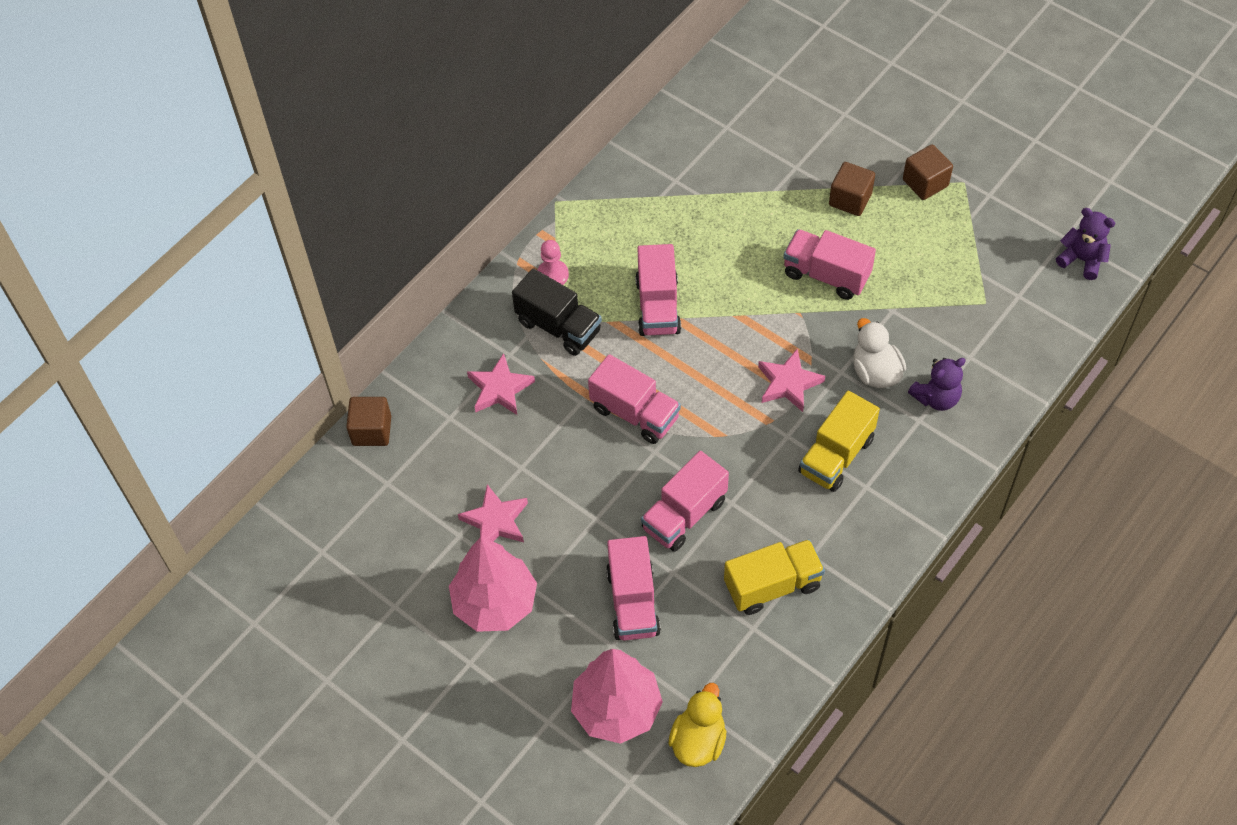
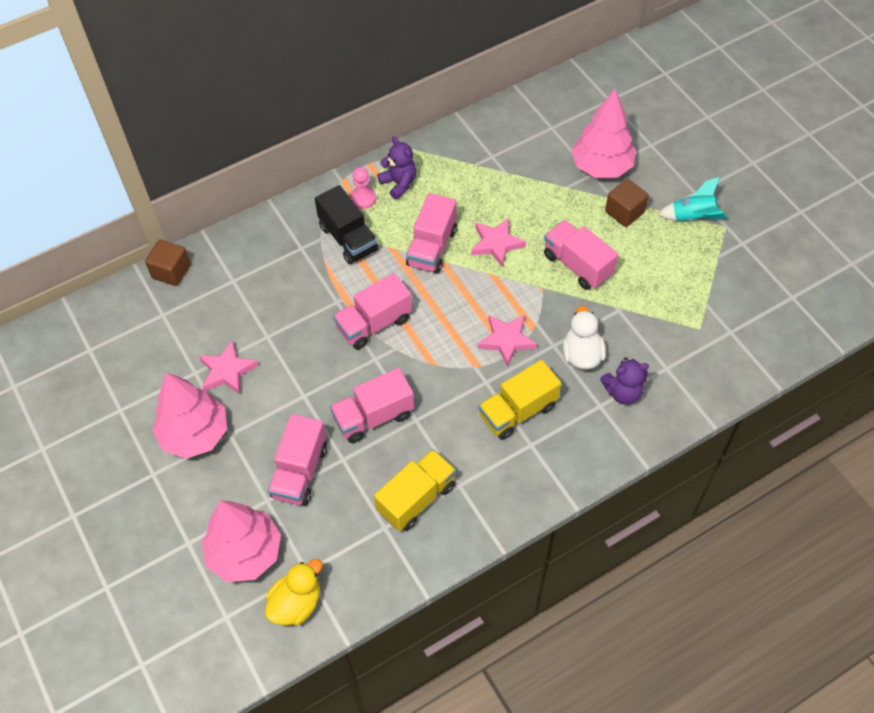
camera: 20 degrees right, 0 degrees up
pink star [467,353,535,415] -> pink star moved to [471,218,526,267]
pink truck [588,354,681,444] -> pink truck turned 90 degrees clockwise [333,273,412,350]
yellow truck [724,539,825,615] -> yellow truck turned 45 degrees counterclockwise [374,449,456,531]
brown cube [903,145,953,200] -> turquoise rocket [658,177,728,222]
purple teddy bear [1056,208,1115,280] -> purple teddy bear moved to [377,136,417,200]
none -> pink tree [571,89,636,178]

